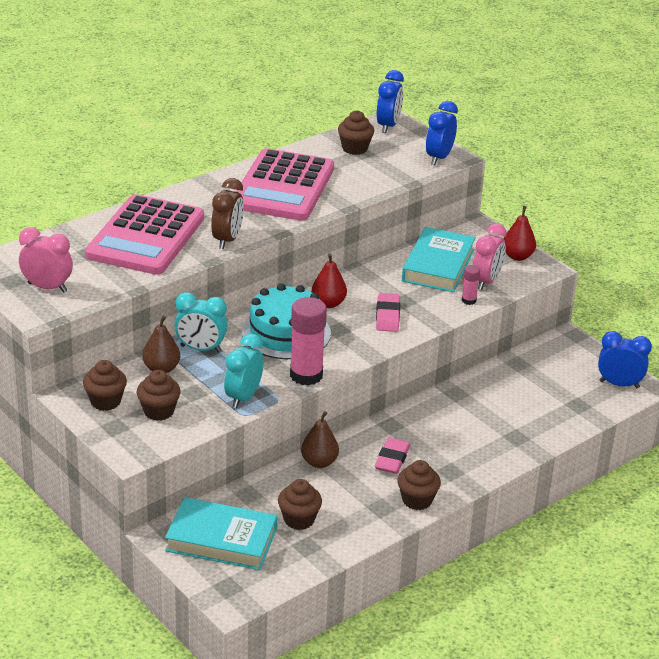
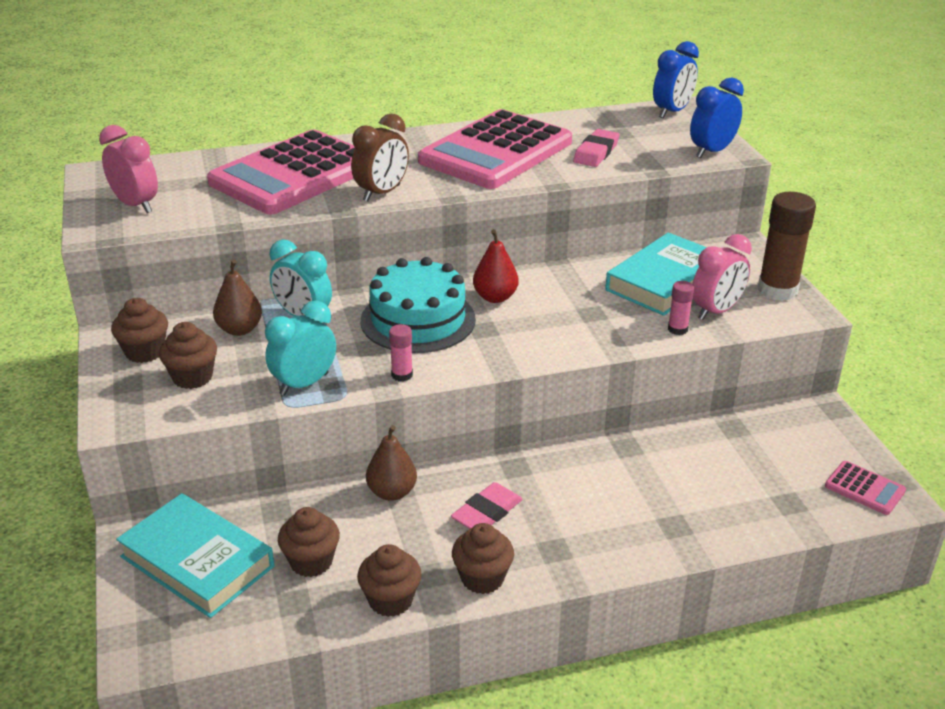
camera: 25 degrees right, 0 degrees up
pink glue stick [290,297,327,386] -> pink glue stick [389,324,413,381], size x0.48
brown cupcake [338,110,374,155] -> brown cupcake moved to [357,544,422,617]
pink eraser [376,293,400,332] -> pink eraser moved to [573,129,619,167]
red pear [504,206,536,261] -> brown glue stick [758,192,816,301]
blue clock [598,331,652,388] -> pink calculator [825,461,906,515]

